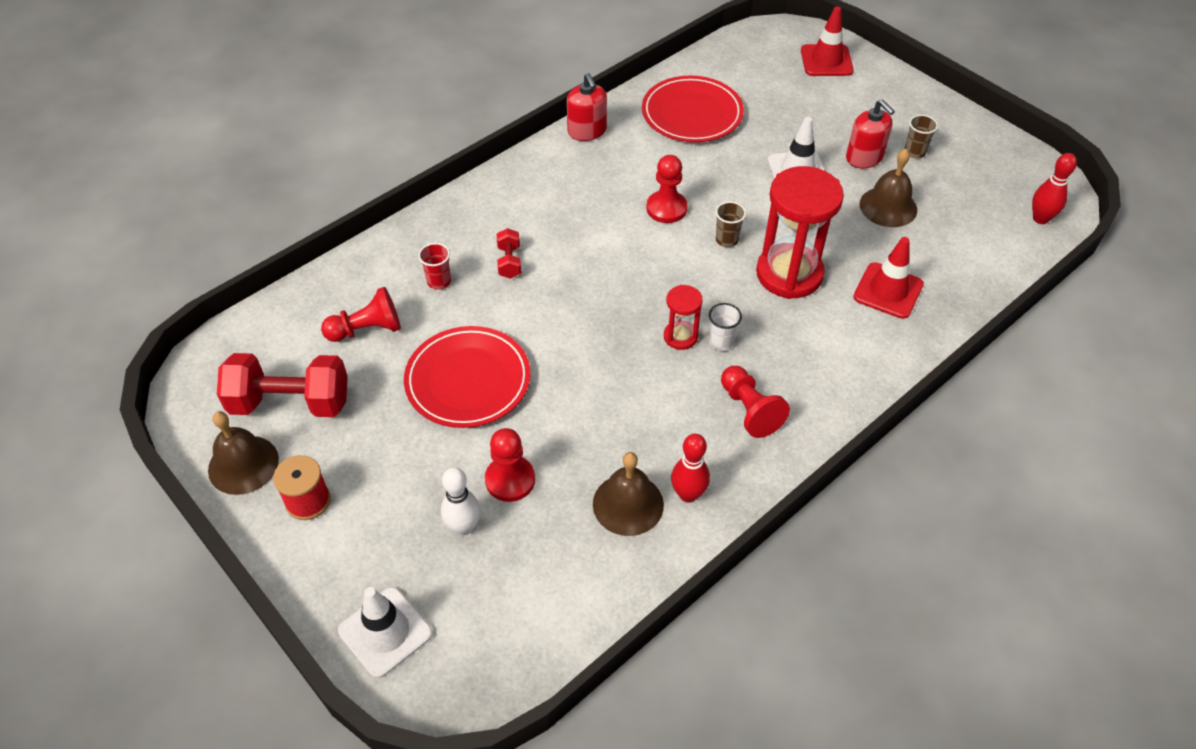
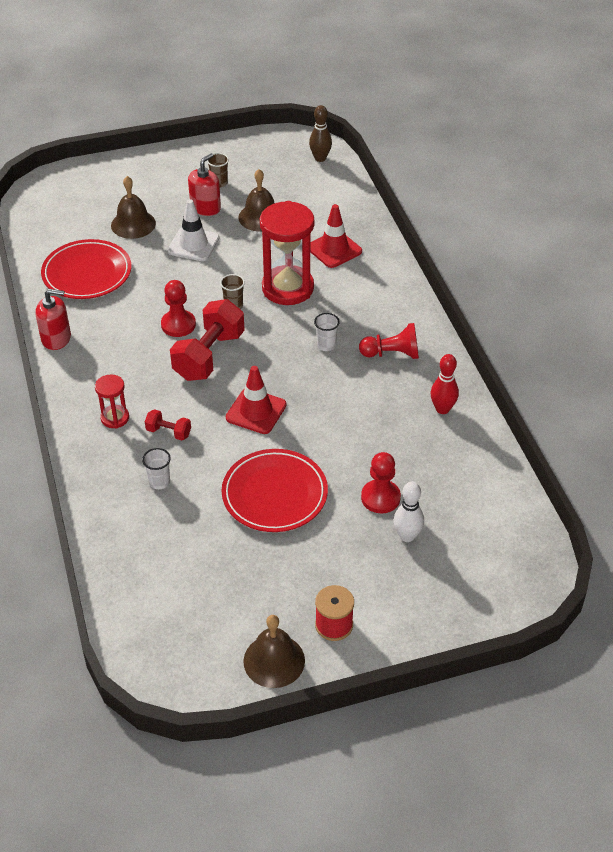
camera: 65 degrees left, 5 degrees down
red dumbbell [217,353,348,417] -> red dumbbell moved to [170,299,245,381]
red pawn [321,287,401,342] -> none
white traffic cone [338,587,433,678] -> none
red cup [418,243,451,290] -> white cup [142,448,171,489]
brown bell [593,452,664,536] -> brown bell moved to [111,176,156,239]
red hourglass [664,285,703,350] -> red hourglass moved to [95,374,129,429]
red traffic cone [801,7,854,76] -> red traffic cone moved to [226,366,286,434]
red soap dispenser [846,100,895,169] -> red soap dispenser turned 45 degrees counterclockwise [188,153,221,216]
red bowling pin [1032,153,1077,224] -> brown bowling pin [309,105,332,162]

